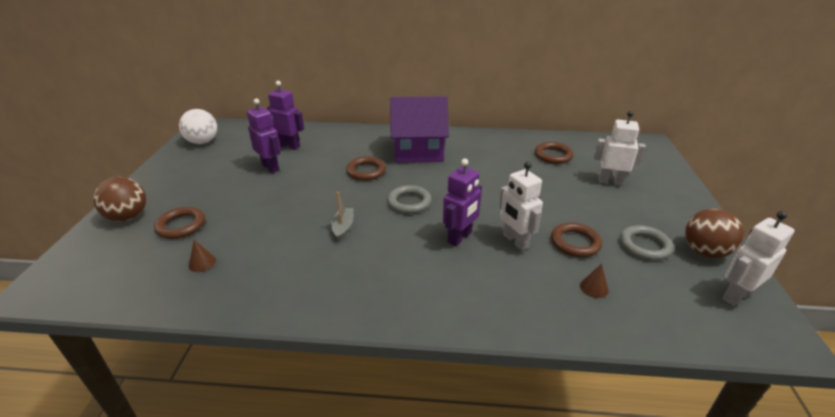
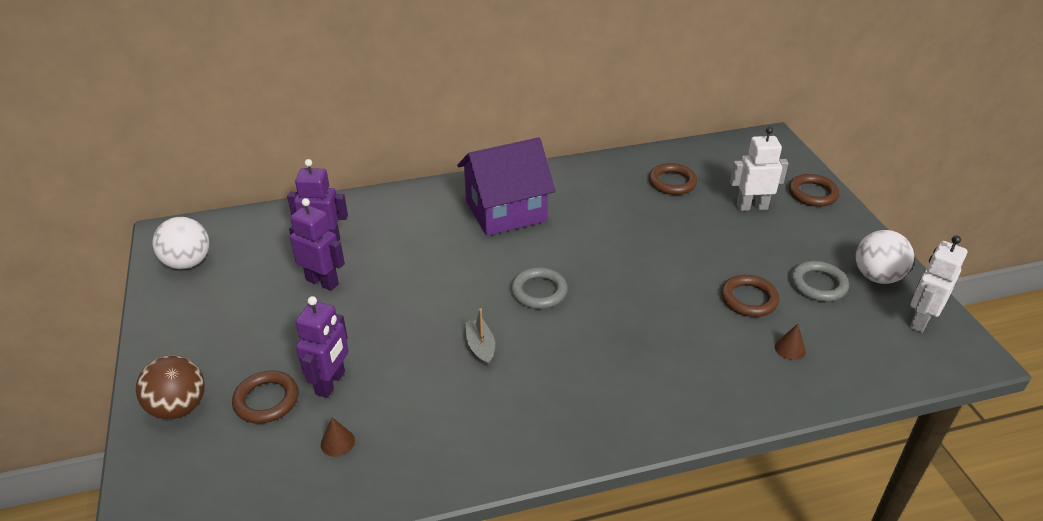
camera: 20 degrees left, 5 degrees up
brown ring [346,156,386,181] -> brown ring moved to [789,174,839,207]
purple robot [443,159,482,246] -> purple robot moved to [296,296,348,398]
white robot [499,162,543,250] -> none
brown ball [685,208,744,258] -> white ball [856,230,914,284]

